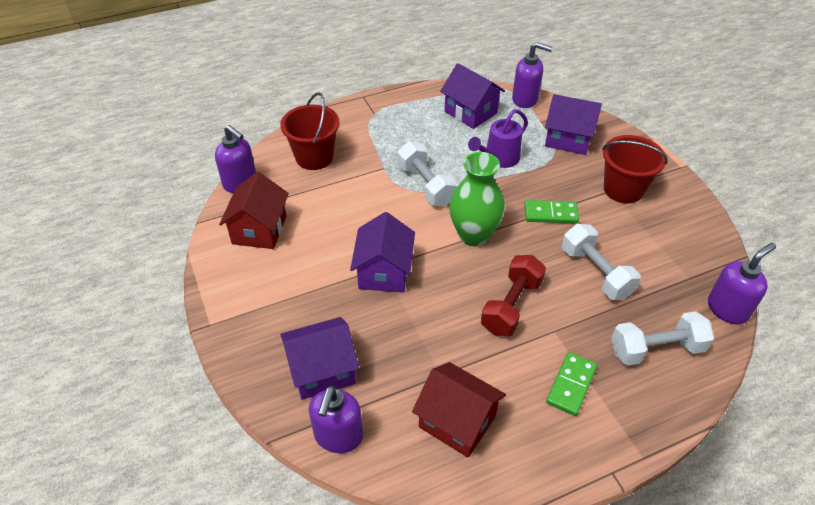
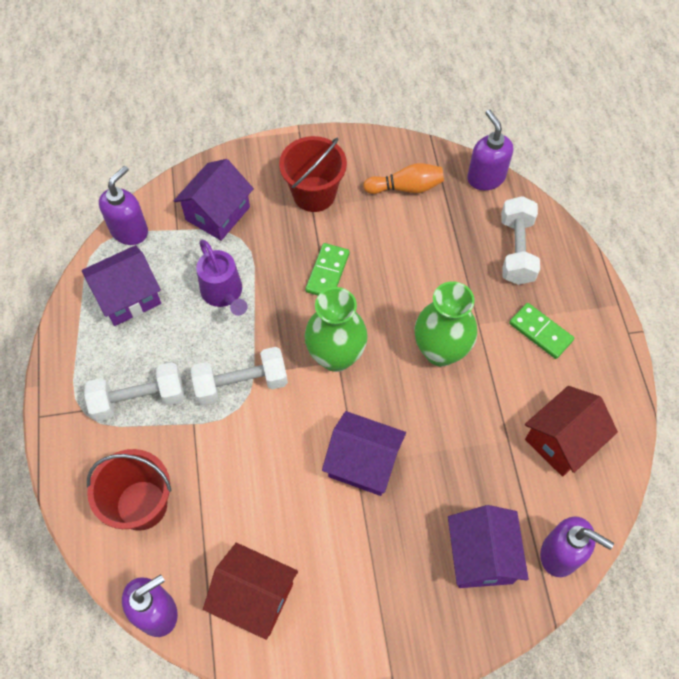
camera: 75 degrees left, 15 degrees up
red dumbbell [481,255,546,336] -> green vase [415,281,477,366]
white dumbbell [562,224,641,300] -> white dumbbell moved to [84,362,185,422]
none -> orange bowling pin [363,163,444,194]

